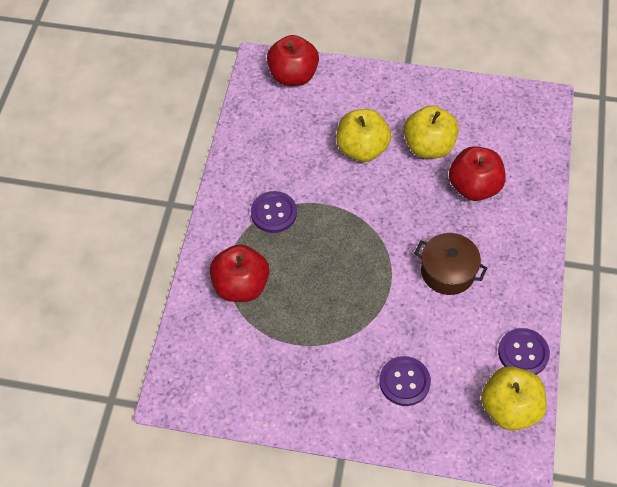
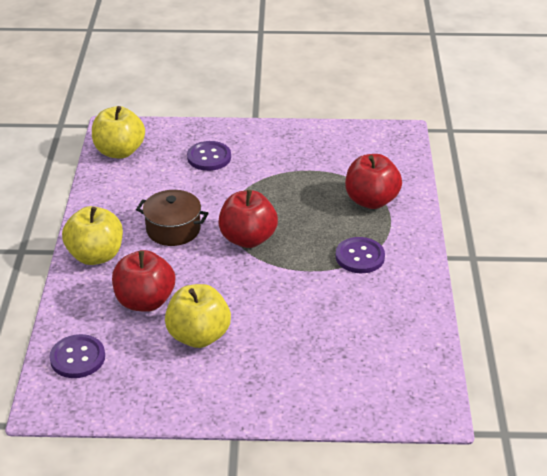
camera: 170 degrees right, 20 degrees down
red apple [267,35,319,86] -> red apple moved to [218,190,278,248]
yellow apple [337,109,391,162] -> yellow apple moved to [62,206,123,265]
purple button [498,328,550,375] -> purple button moved to [50,334,105,378]

